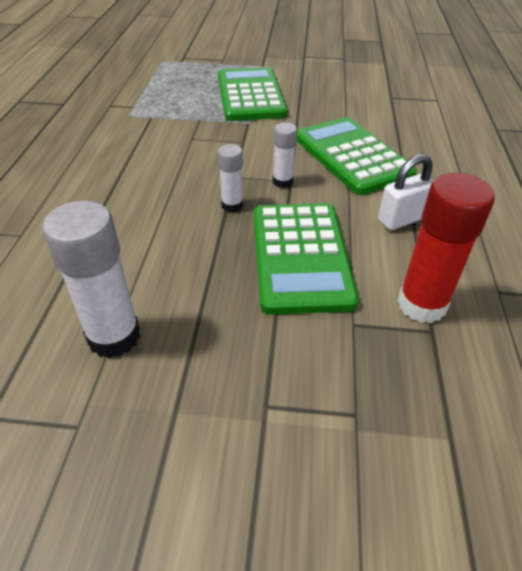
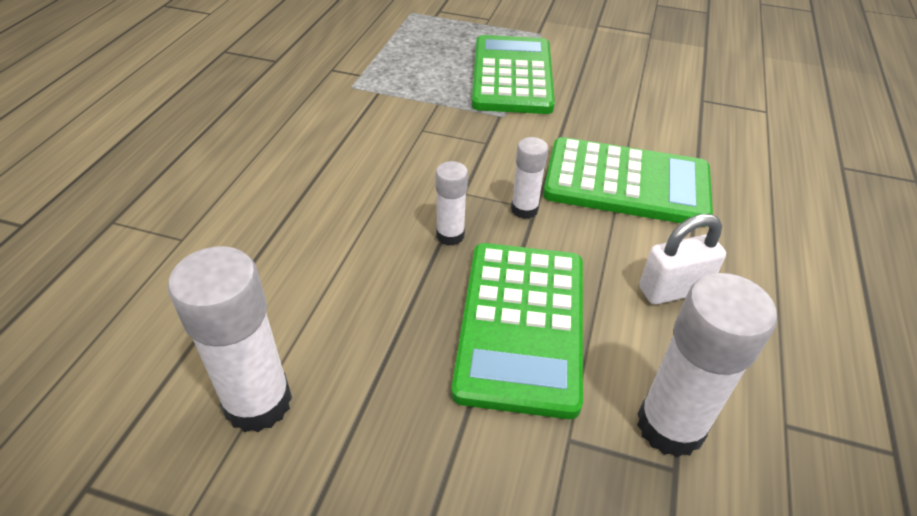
camera: 10 degrees right, 0 degrees up
green calculator [296,117,417,195] -> green calculator turned 120 degrees clockwise [543,137,713,227]
red glue stick [397,173,495,323] -> white glue stick [637,273,777,458]

